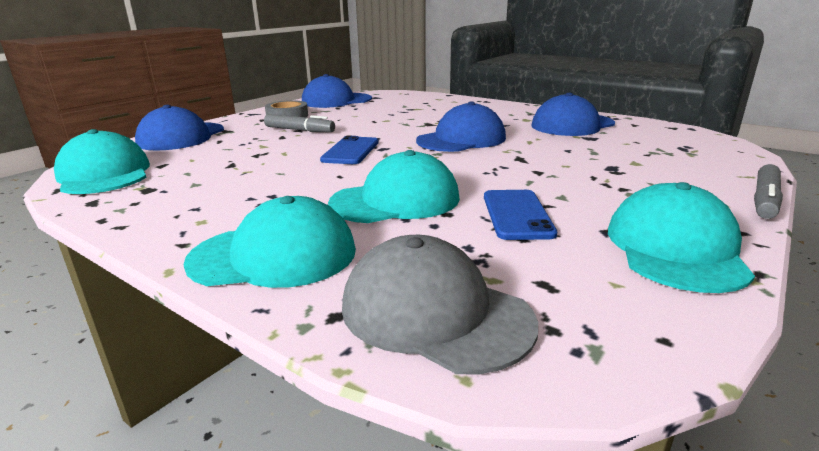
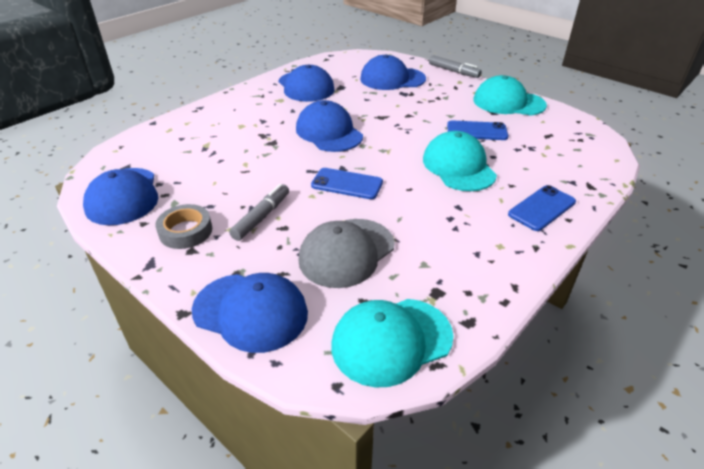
camera: 85 degrees left, 15 degrees up
turquoise cap [183,196,356,288] -> blue phone [508,185,576,231]
grey cap [342,235,538,374] -> grey cap moved to [298,219,395,288]
none -> blue cap [360,54,426,90]

